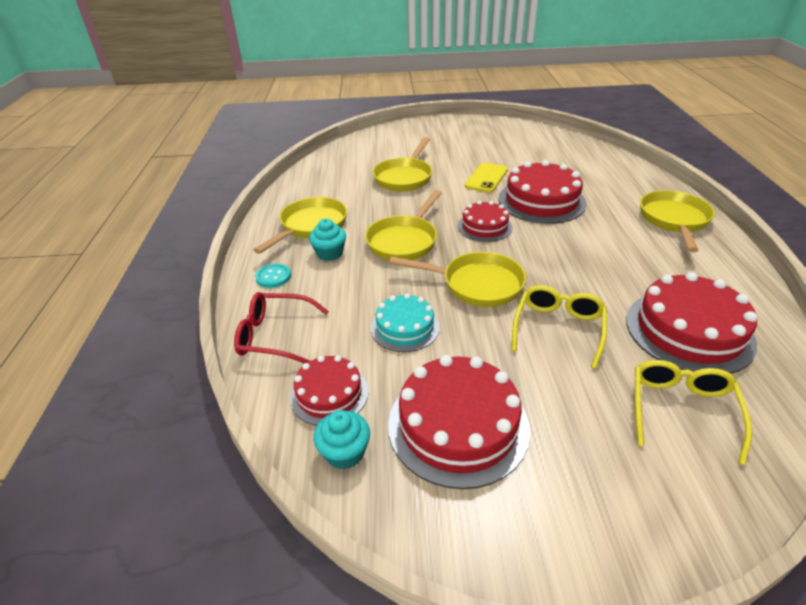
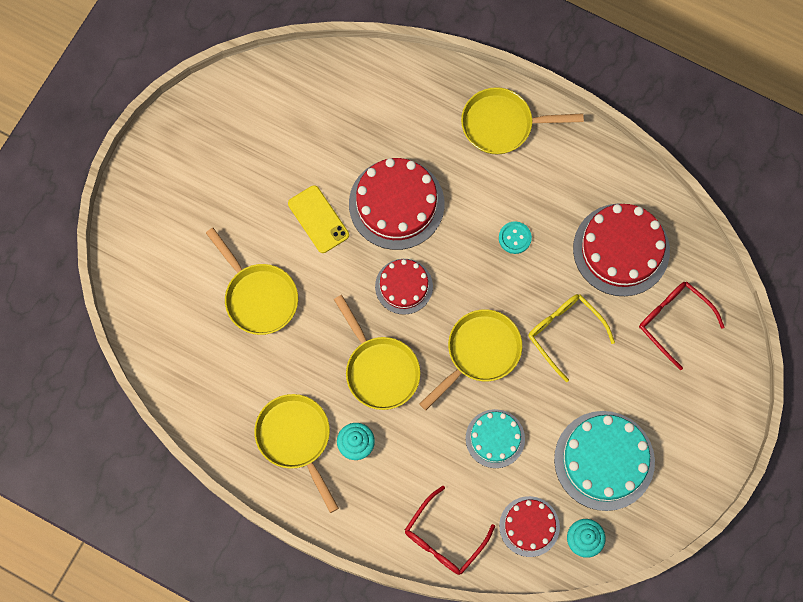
camera: 60 degrees left, 35 degrees up
turquoise button [255,263,291,288] -> turquoise button moved to [499,221,532,254]
red cake [388,355,530,489] -> turquoise cake [554,411,655,511]
yellow glasses [635,360,752,465] -> red glasses [639,282,725,370]
yellow pan [640,190,715,252] -> yellow pan turned 45 degrees counterclockwise [461,87,584,154]

